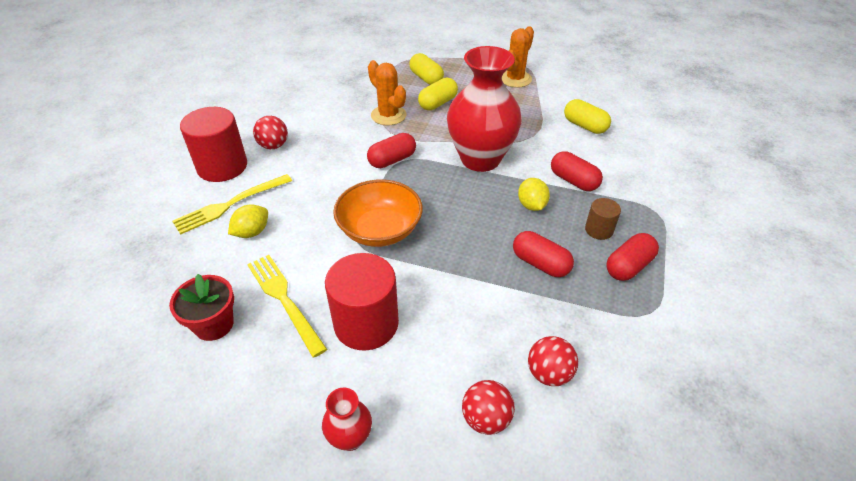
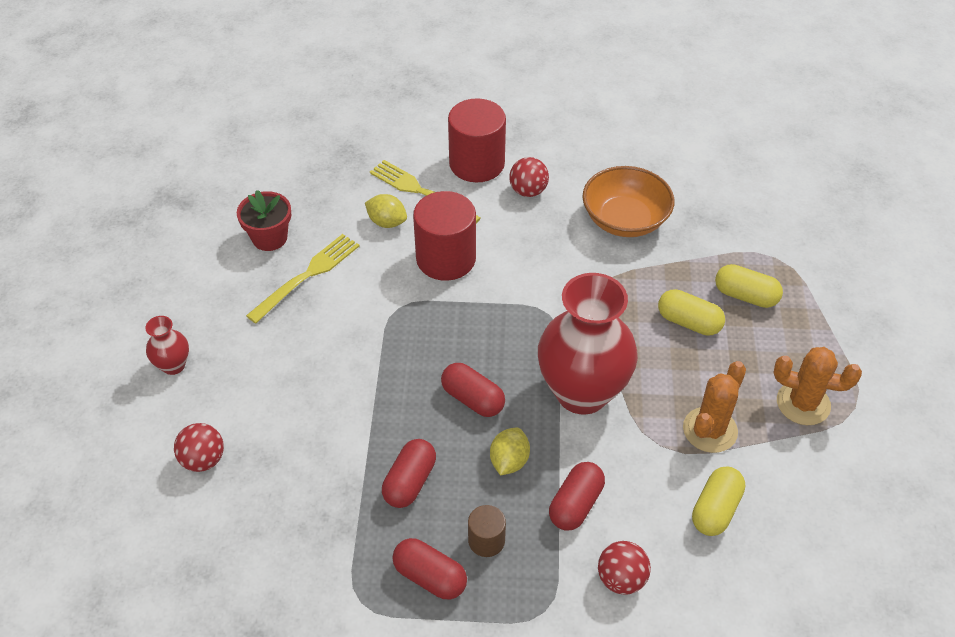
camera: 75 degrees right, 5 degrees up
red cylinder [325,253,399,351] -> red cylinder moved to [413,191,476,281]
orange bowl [333,179,423,247] -> orange bowl moved to [582,166,674,237]
red capsule [367,133,416,168] -> red capsule moved to [441,363,505,417]
orange cactus [368,60,406,125] -> orange cactus moved to [683,361,746,453]
yellow capsule [409,53,444,85] -> yellow capsule turned 75 degrees clockwise [715,264,783,308]
yellow lemon [518,178,550,211] -> yellow lemon turned 45 degrees counterclockwise [490,428,530,475]
red ball [528,336,578,386] -> red ball moved to [598,541,651,595]

